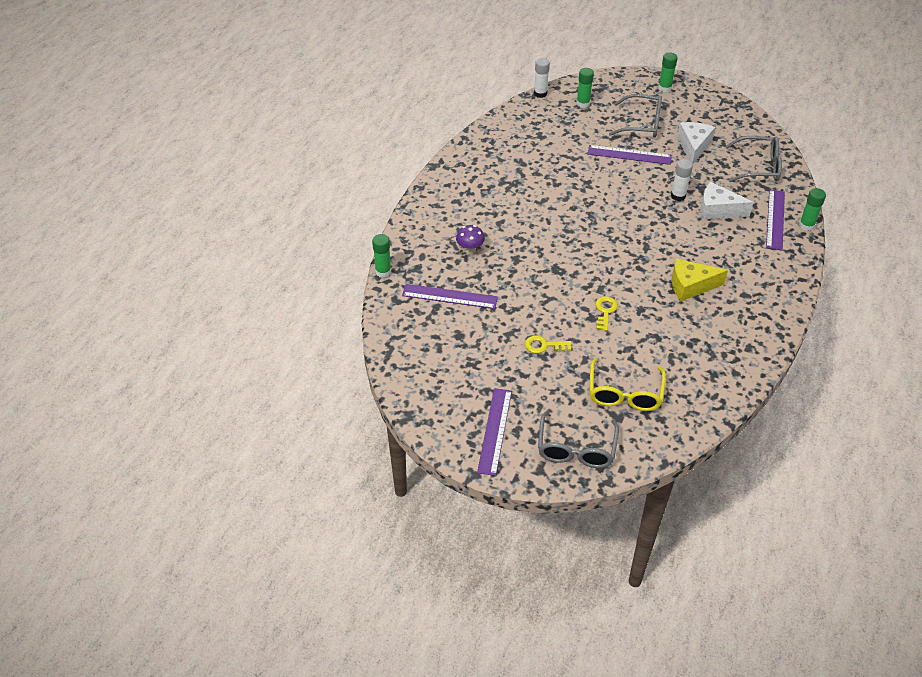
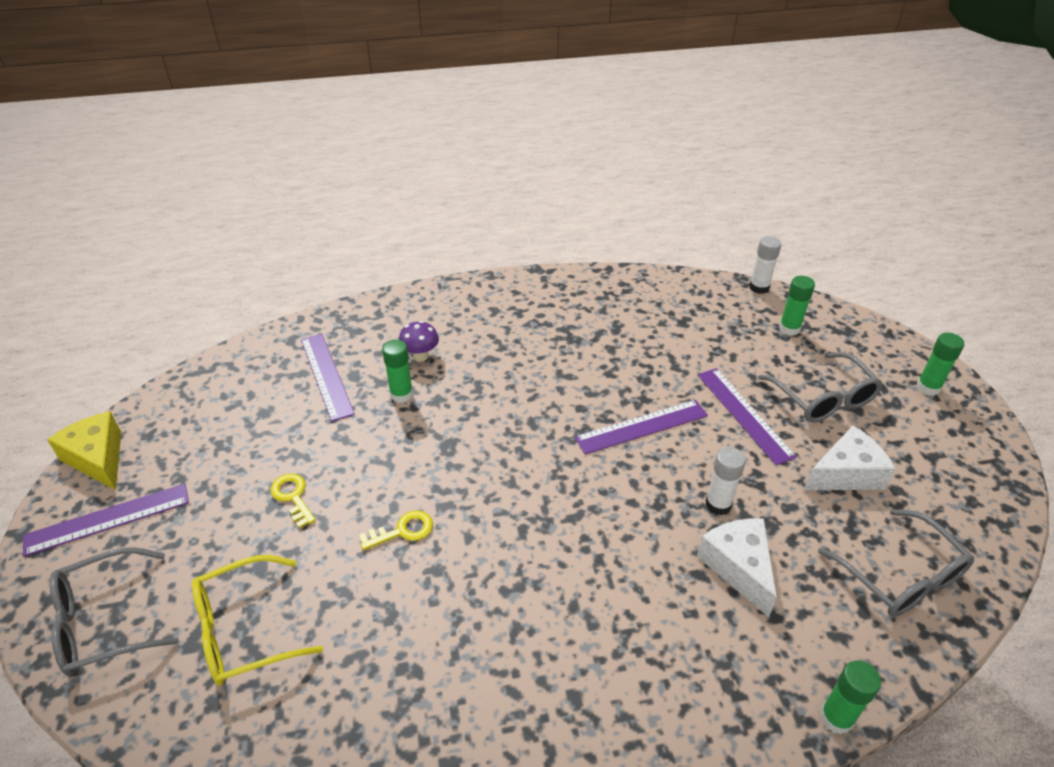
camera: 55 degrees right, 5 degrees down
green glue stick [372,234,391,278] -> green glue stick moved to [382,339,413,403]
yellow cheese [672,259,728,301] -> yellow cheese moved to [47,411,121,490]
purple ruler [766,189,785,250] -> purple ruler moved to [575,400,708,455]

